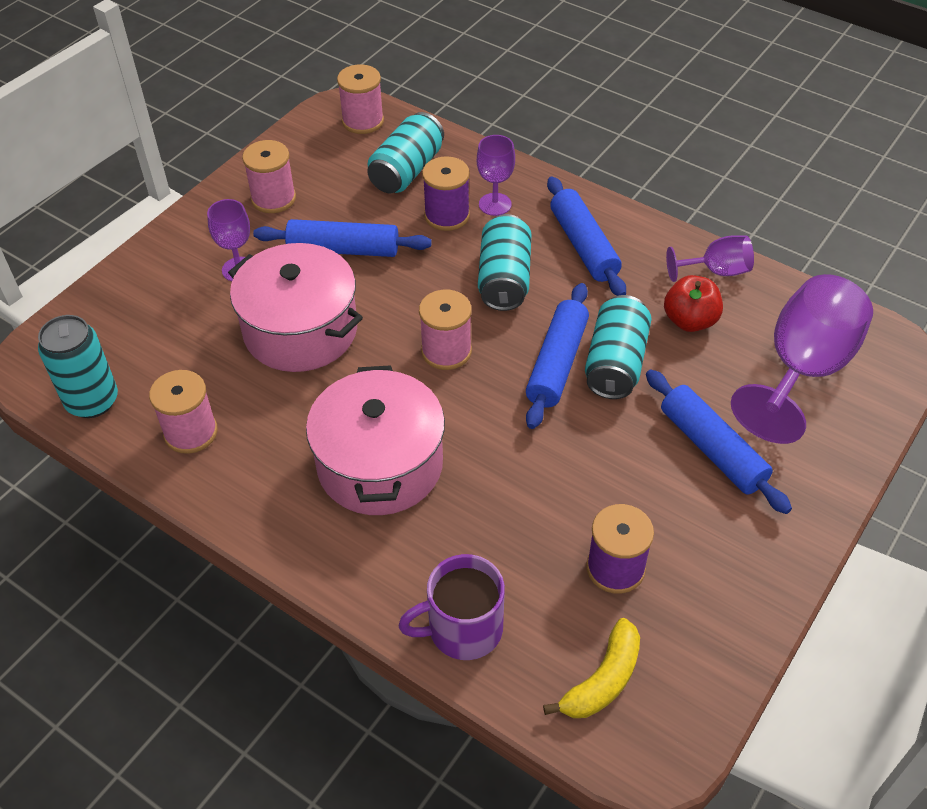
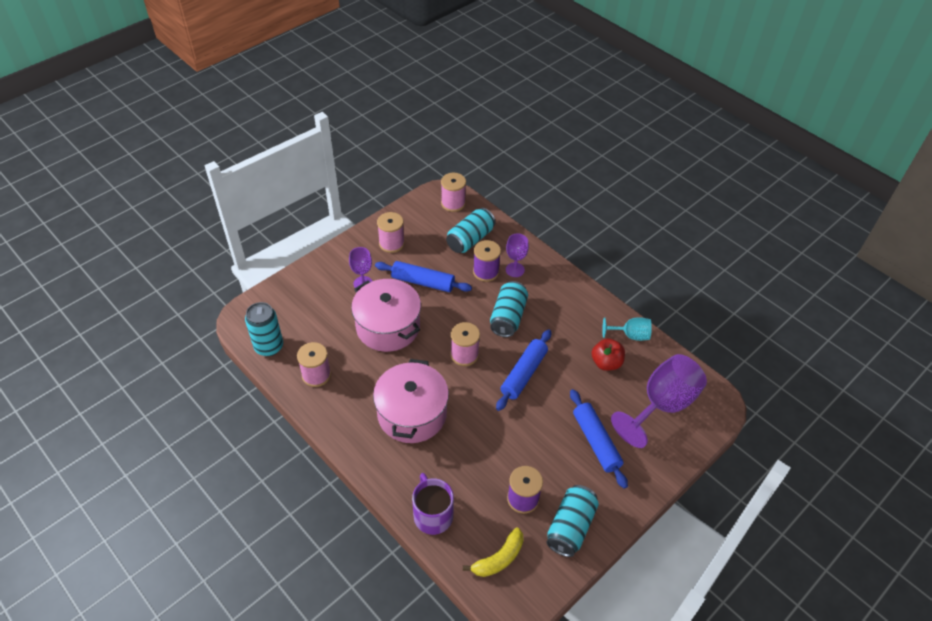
camera: 10 degrees right, 0 degrees up
purple mug [398,554,505,660] -> purple mug turned 75 degrees clockwise [412,473,454,535]
blue rolling pin [547,177,626,296] -> none
turquoise can [585,295,651,399] -> turquoise can moved to [546,485,599,557]
purple goblet [666,235,754,282] -> turquoise goblet [602,317,652,341]

